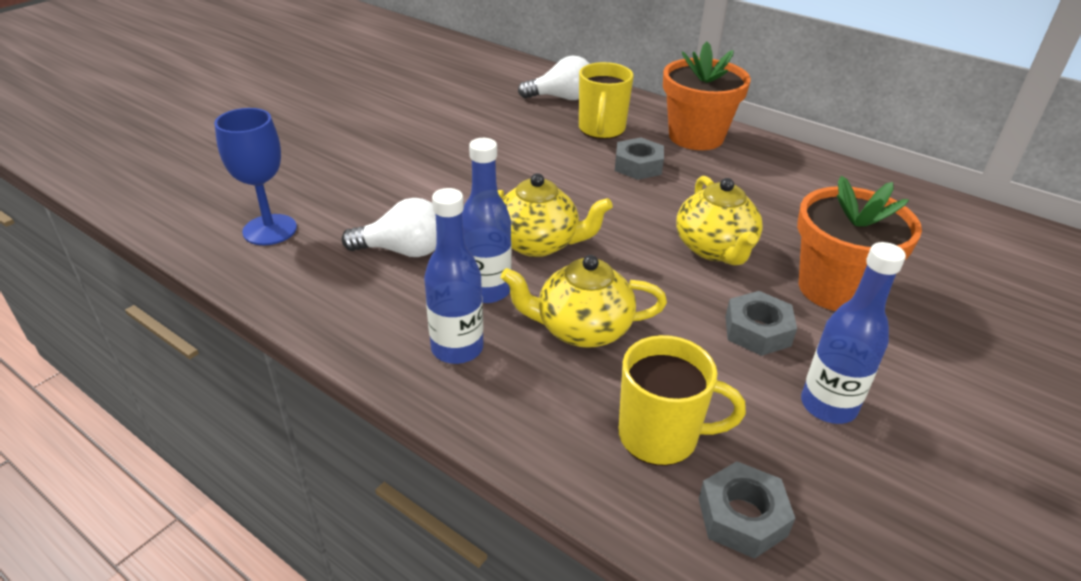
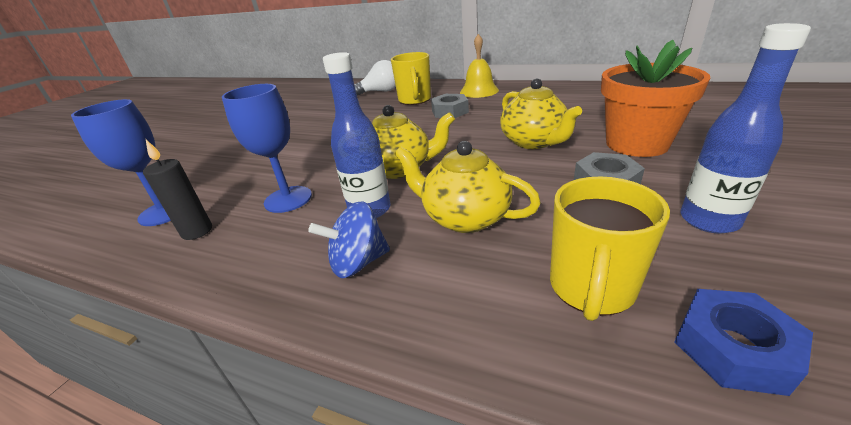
camera: 10 degrees left, 5 degrees down
white light bulb [342,198,437,257] -> blue goblet [222,84,312,213]
blue bottle [424,188,483,364] -> blue spinning top [308,201,390,278]
yellow teapot [501,255,667,348] -> yellow teapot turned 45 degrees clockwise [395,141,541,233]
yellow mug [619,335,746,466] -> yellow mug turned 120 degrees clockwise [550,177,670,321]
orange flower pot [663,42,751,150] -> yellow bell [460,34,499,98]
grey nut [699,461,795,559] -> blue nut [674,289,813,396]
none -> black candle [143,140,212,240]

